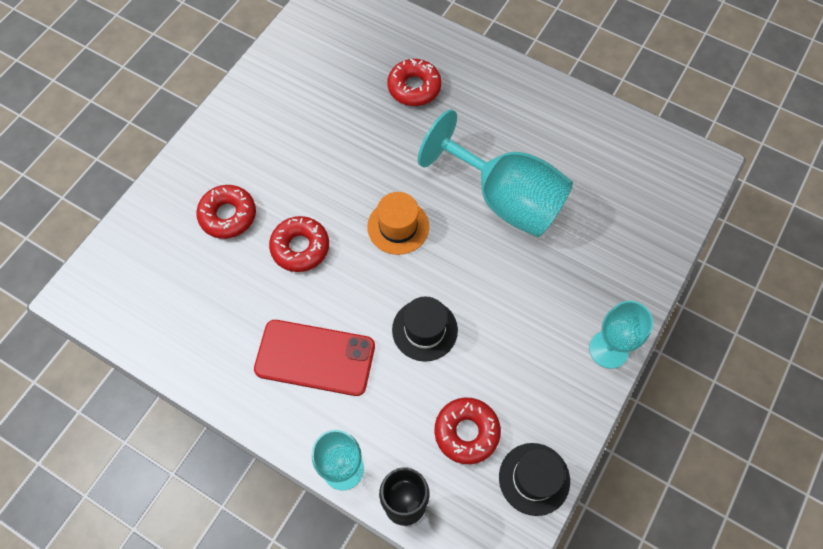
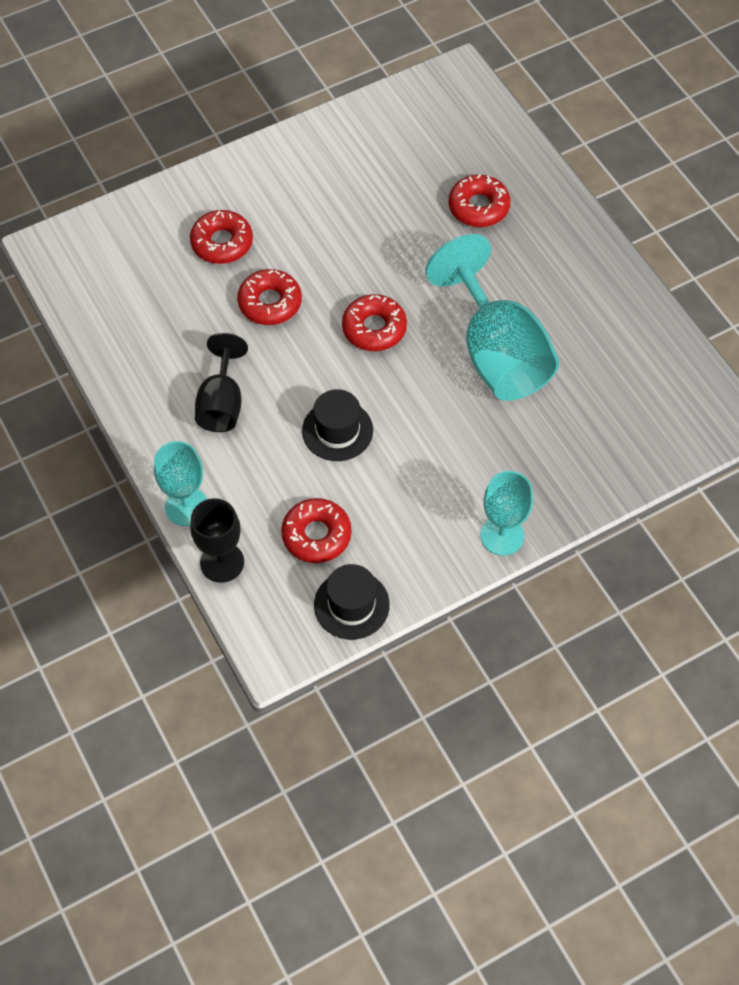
camera: 30 degrees right, 5 degrees down
red phone [254,320,375,396] -> black goblet [195,333,248,432]
orange hat [367,192,429,255] -> red donut [342,294,407,351]

